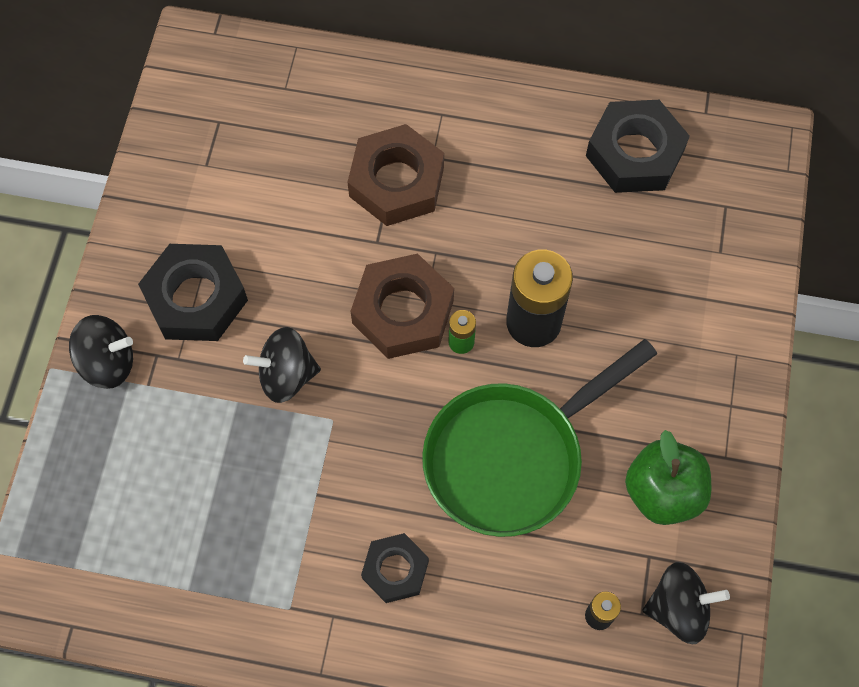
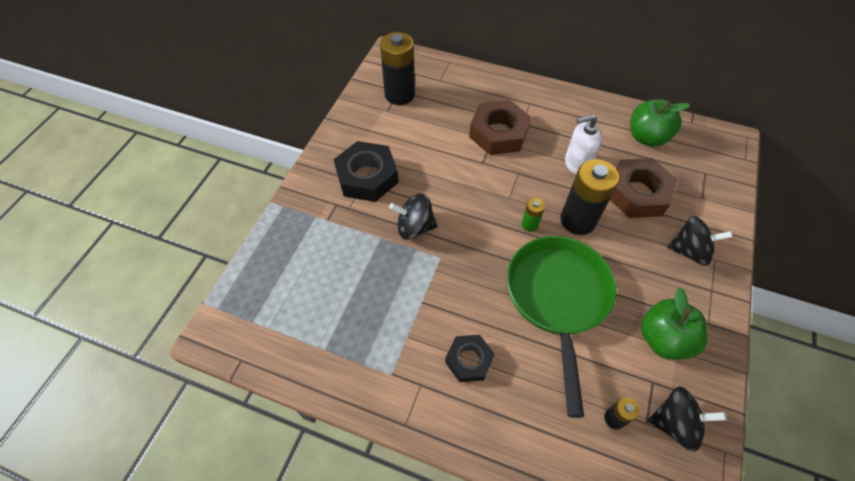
camera: 10 degrees right, 10 degrees down
black spinning top [69,315,133,389] -> black spinning top moved to [667,216,733,266]
brown nut [350,254,454,359] -> brown nut moved to [610,158,678,218]
green pan [422,339,657,537] -> green pan turned 120 degrees clockwise [507,236,617,418]
black nut [586,100,690,193] -> green apple [630,99,690,147]
none -> black battery [380,32,415,105]
none -> white soap dispenser [565,115,602,174]

